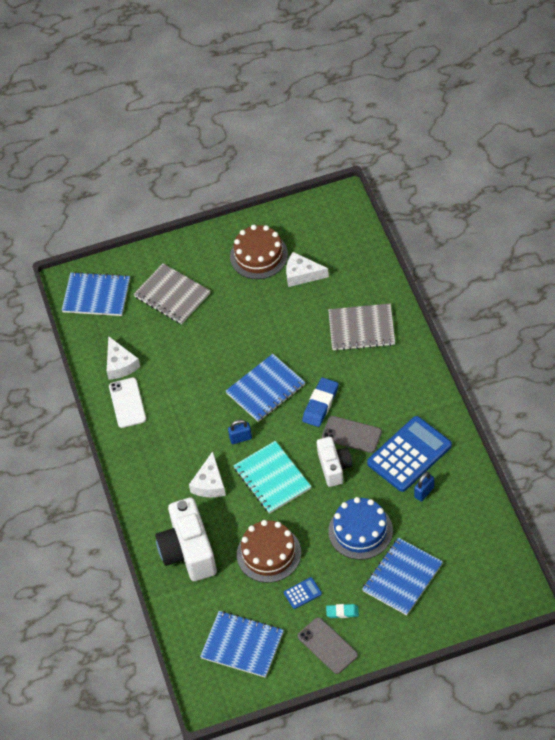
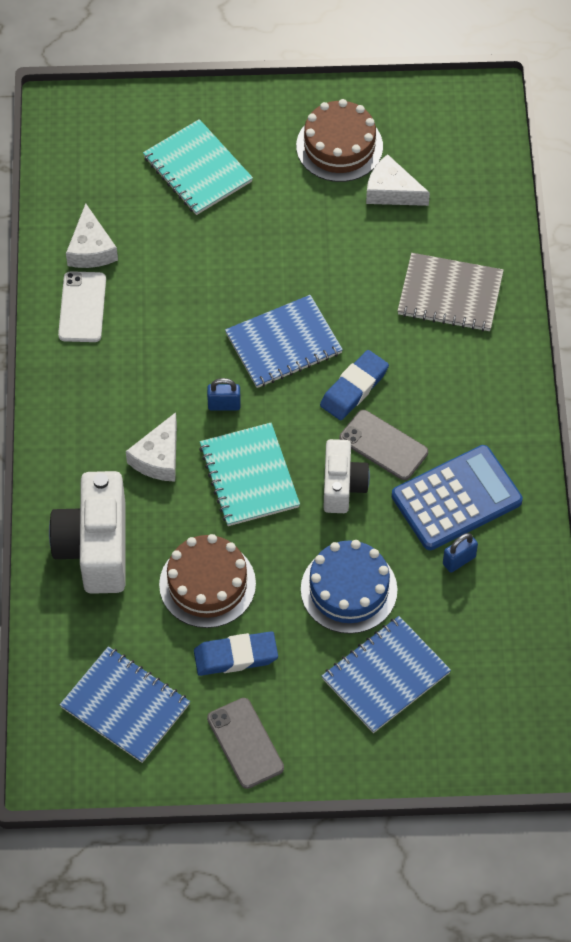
camera: 10 degrees right, 5 degrees up
blue notebook [62,272,130,316] -> none
grey notebook [134,263,210,324] -> turquoise notebook [143,119,253,215]
blue calculator [284,577,322,609] -> blue eraser [194,631,278,676]
turquoise eraser [326,604,359,618] -> none

